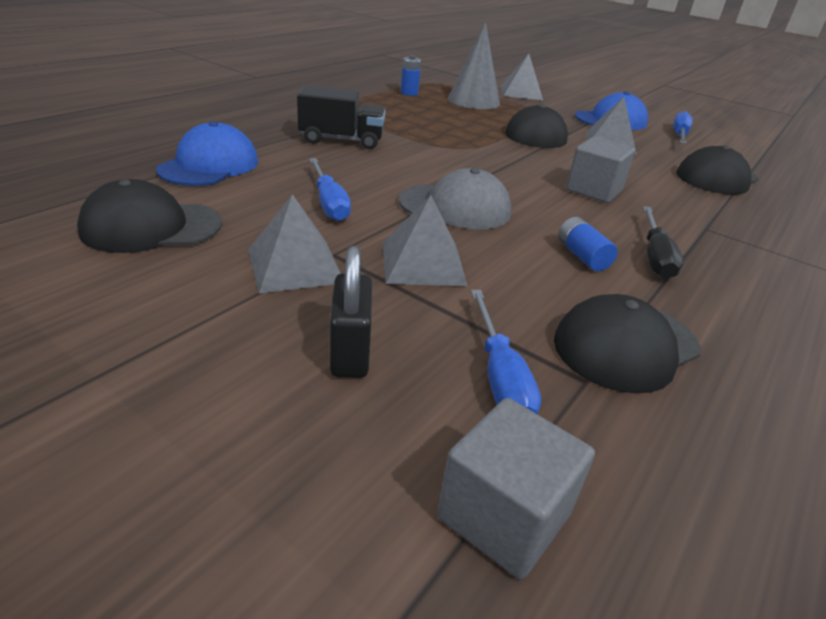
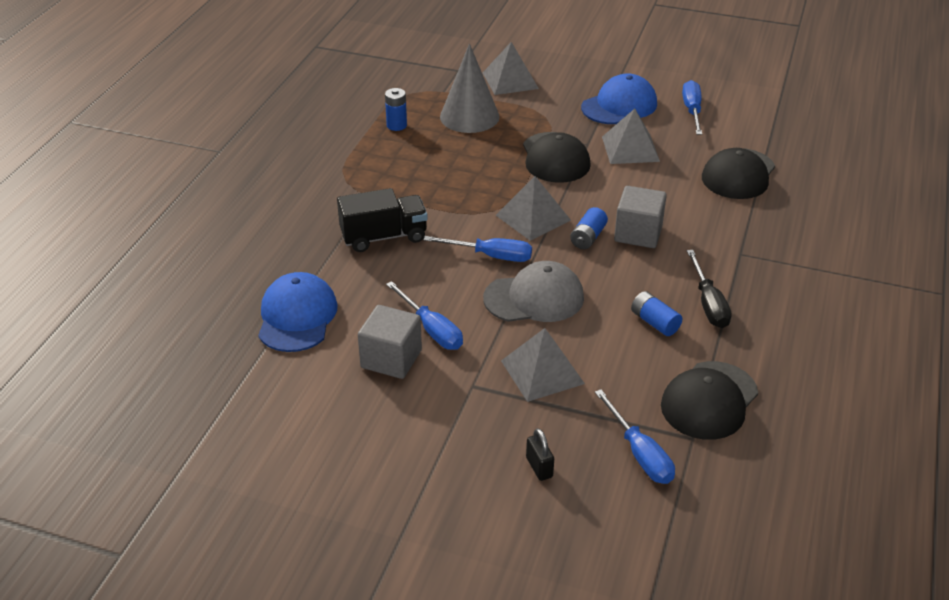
camera: 15 degrees left, 5 degrees up
black cap [77,179,222,253] -> none
grey pyramid [248,194,341,294] -> grey pyramid moved to [496,176,571,241]
black padlock [330,246,372,378] -> black padlock [526,428,554,481], size x0.63
grey cube [437,398,595,580] -> grey cube moved to [358,305,422,379]
none -> blue screwdriver [423,236,532,262]
none -> blue battery [570,207,608,249]

